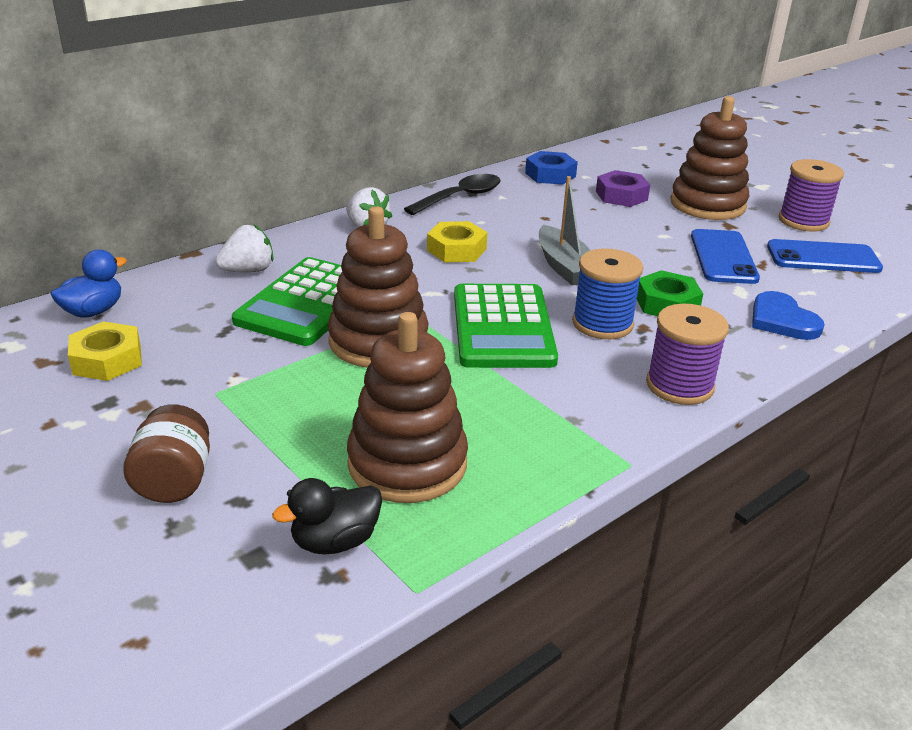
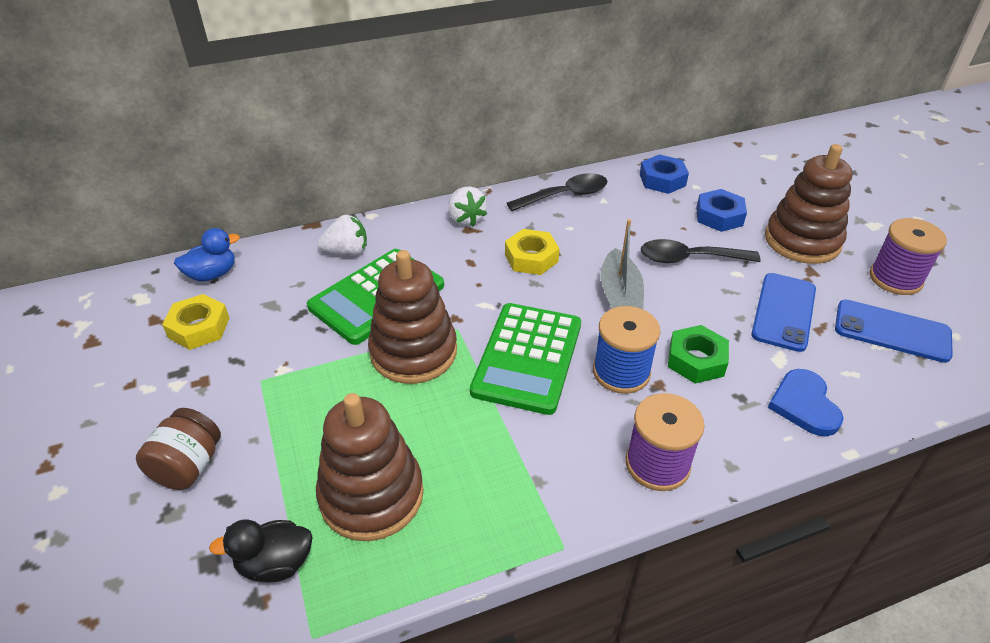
camera: 20 degrees right, 10 degrees up
purple nut [596,170,650,207] -> blue nut [696,189,747,232]
none -> black spoon [641,239,761,263]

